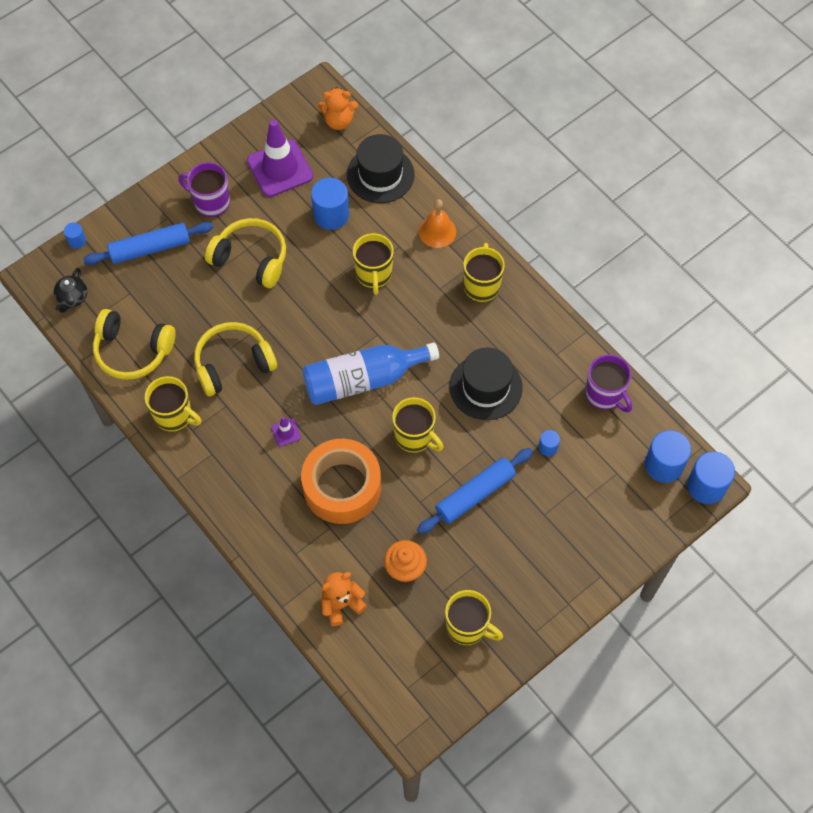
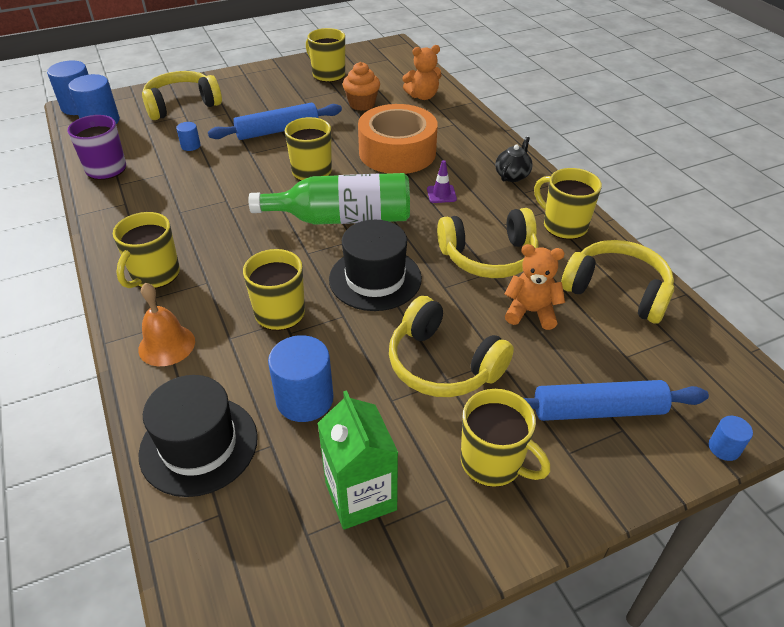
camera: 165 degrees left, 20 degrees down
black teapot [54,268,88,313] -> black teapot moved to [495,137,533,182]
purple mug [178,162,230,217] -> yellow mug [461,389,550,487]
purple traffic cone [247,120,313,197] -> green carton [317,390,398,530]
blue bottle [303,343,439,405] -> green bottle [249,173,410,225]
orange teddy bear [318,87,358,130] -> orange teddy bear moved to [505,244,565,330]
black hat [450,348,523,420] -> black hat moved to [329,220,422,311]
none -> yellow headphones [142,71,222,120]

